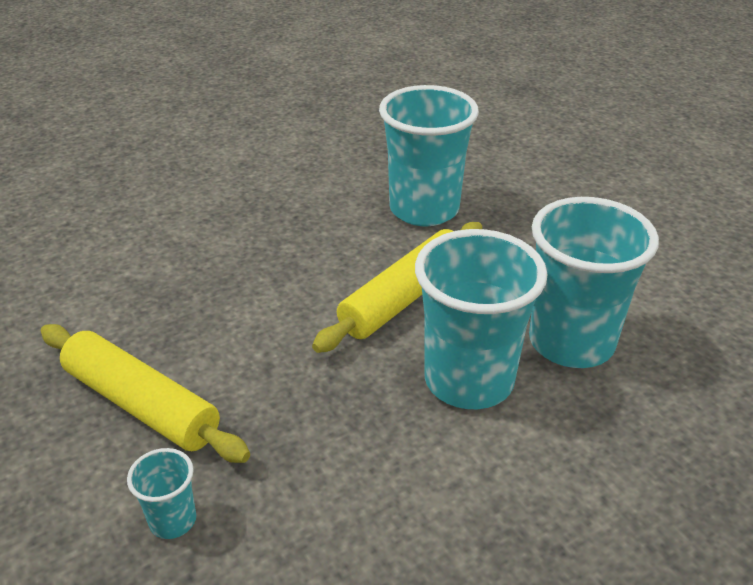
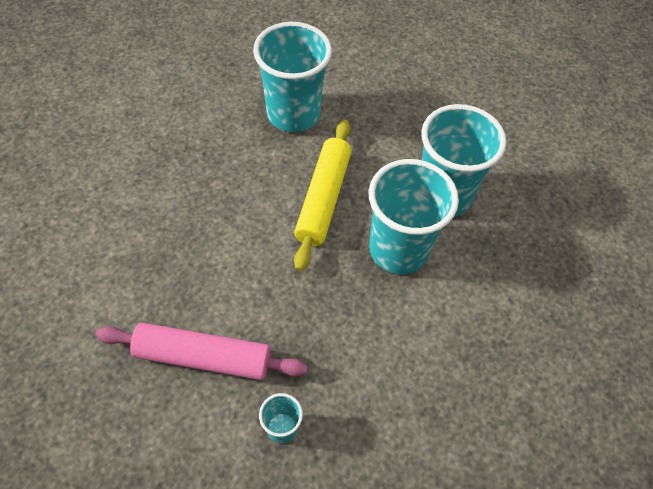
camera: 30 degrees left, 20 degrees up
yellow rolling pin [41,324,250,463] -> pink rolling pin [95,323,308,380]

